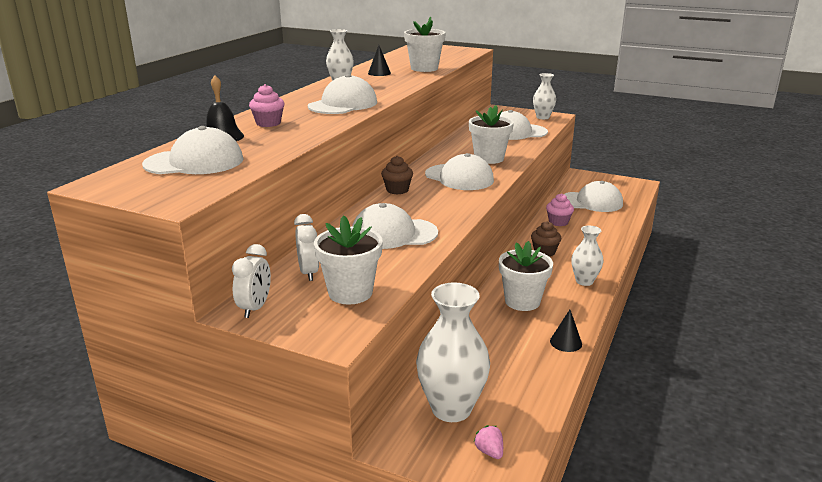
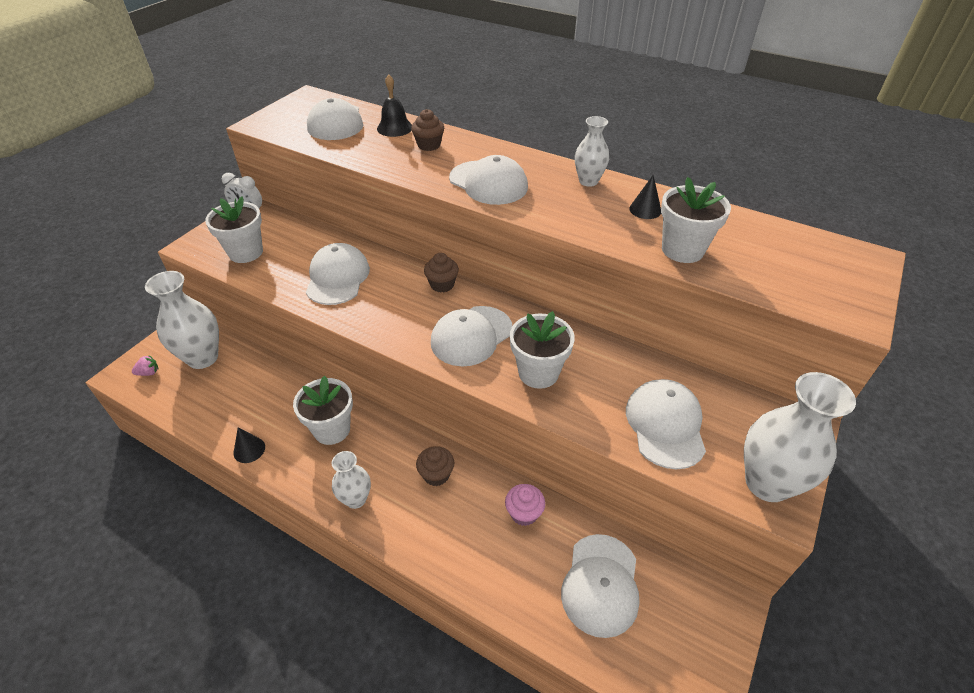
camera: 95 degrees right, 20 degrees up
pink cupcake [249,84,284,127] -> brown cupcake [411,109,444,151]
white clock [294,214,319,281] -> none
white vase [533,73,556,119] -> white vase [744,372,856,502], size x1.74

